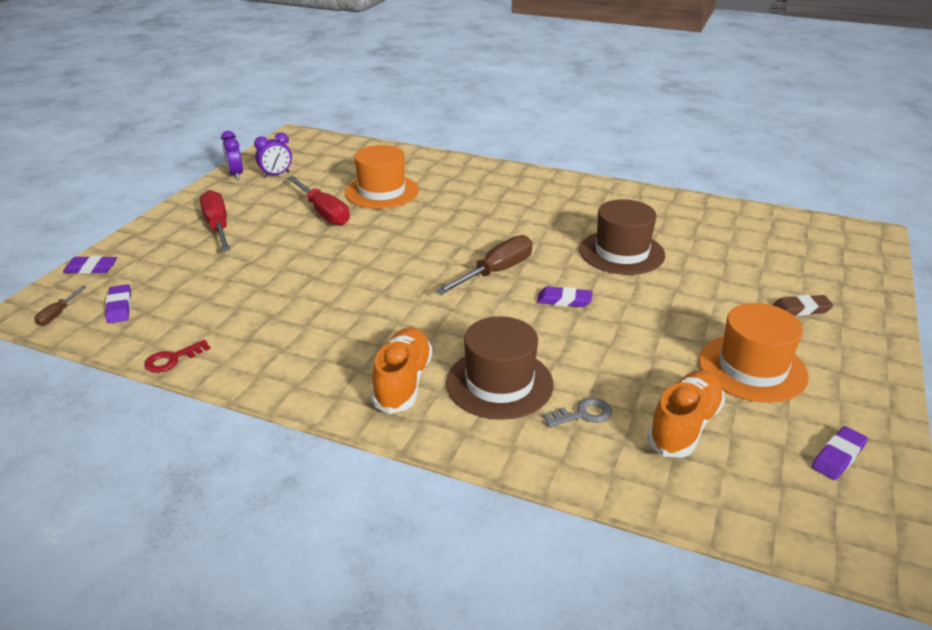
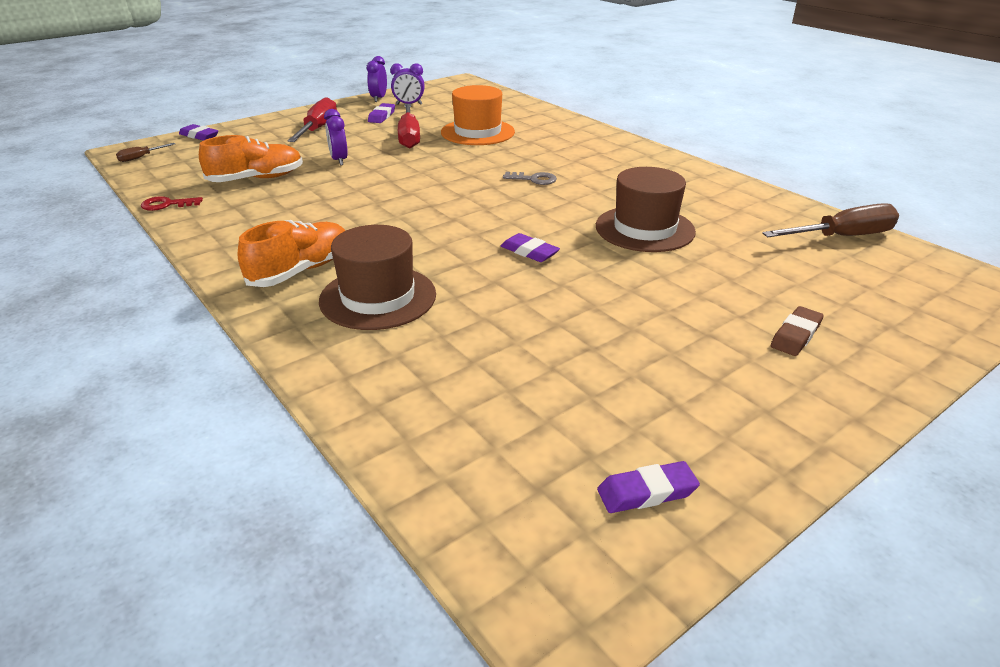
camera: 30 degrees right, 0 degrees up
purple eraser [105,284,131,323] -> purple eraser moved to [368,103,395,123]
brown screwdriver [435,235,533,295] -> brown screwdriver moved to [762,203,899,237]
grey key [543,398,612,427] -> grey key moved to [503,172,557,185]
orange shoe [647,370,725,458] -> orange shoe moved to [199,135,303,182]
orange hat [699,303,809,403] -> none
brown eraser [772,295,834,316] -> brown eraser turned 75 degrees counterclockwise [771,306,824,356]
none -> purple clock [324,109,348,165]

